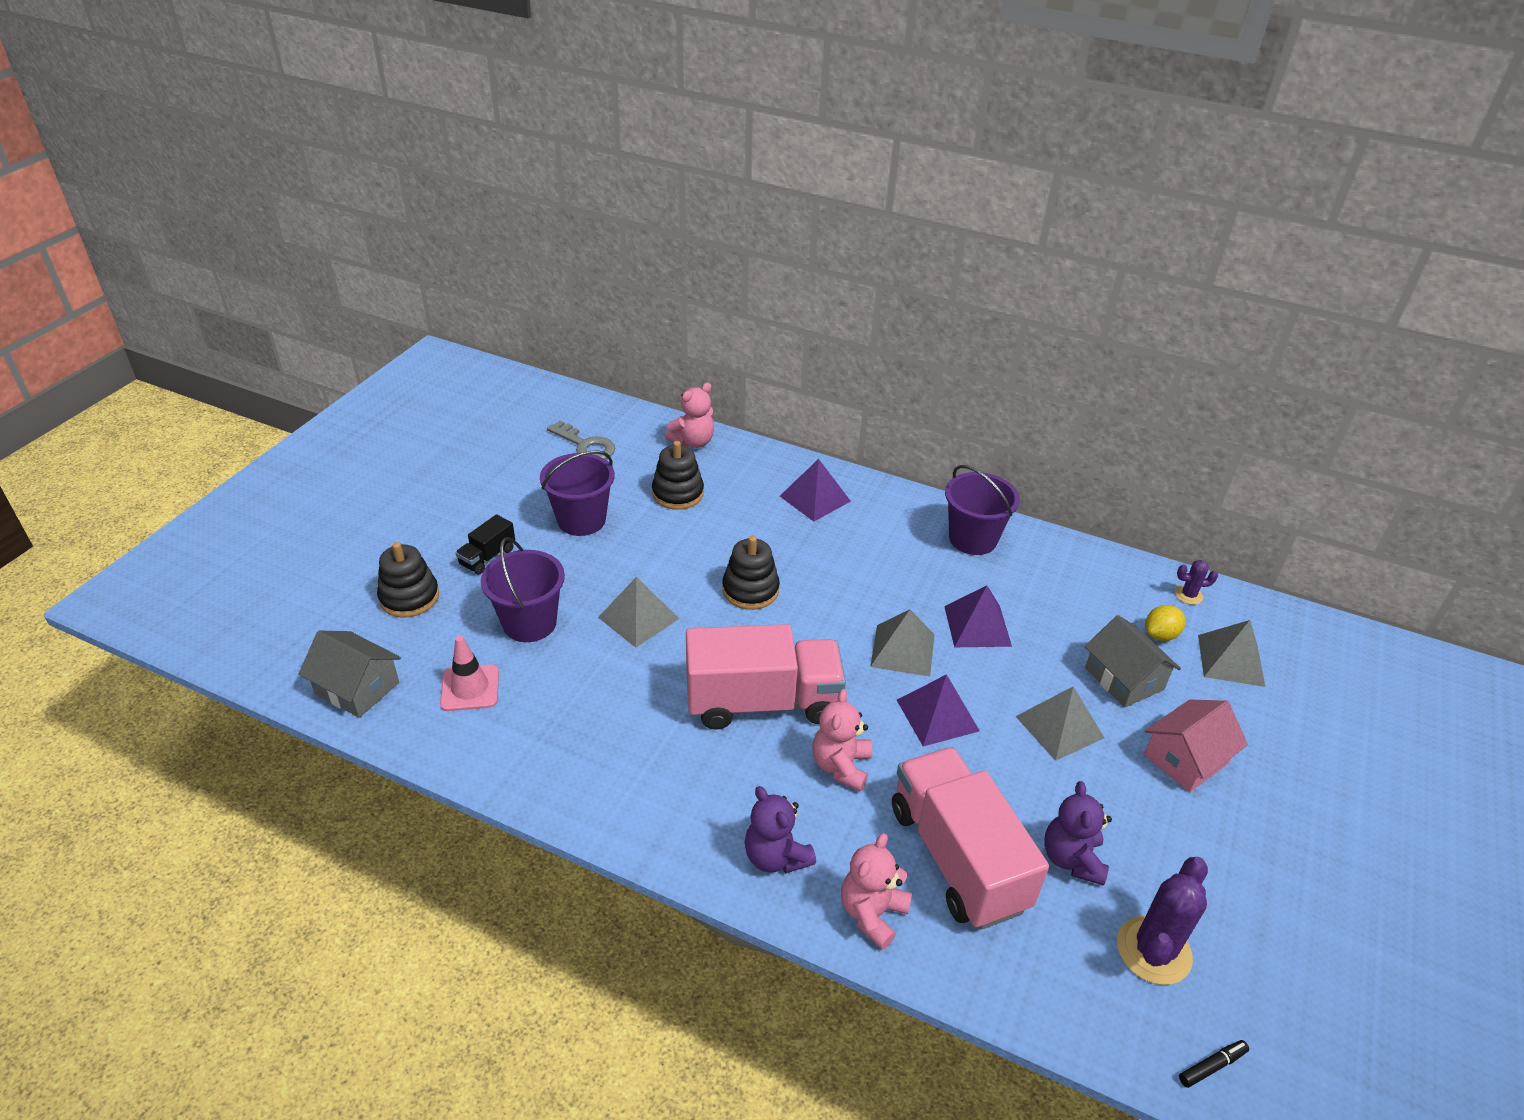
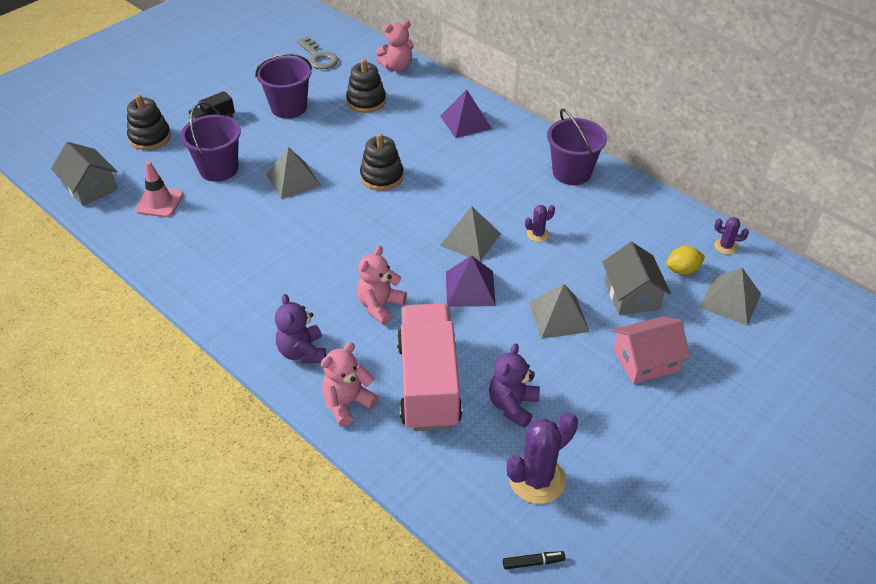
camera: 20 degrees right, 5 degrees up
pink truck [686,624,846,730] -> none
purple pyramid [944,586,1012,647] -> purple cactus [525,205,555,242]

